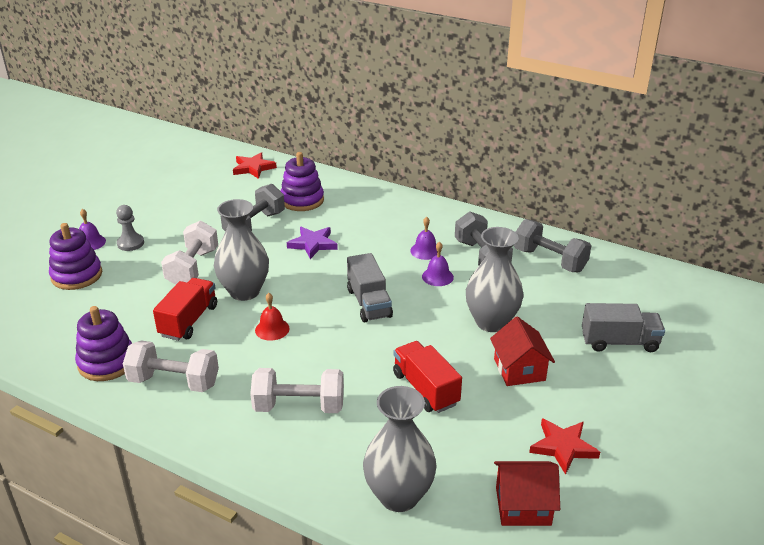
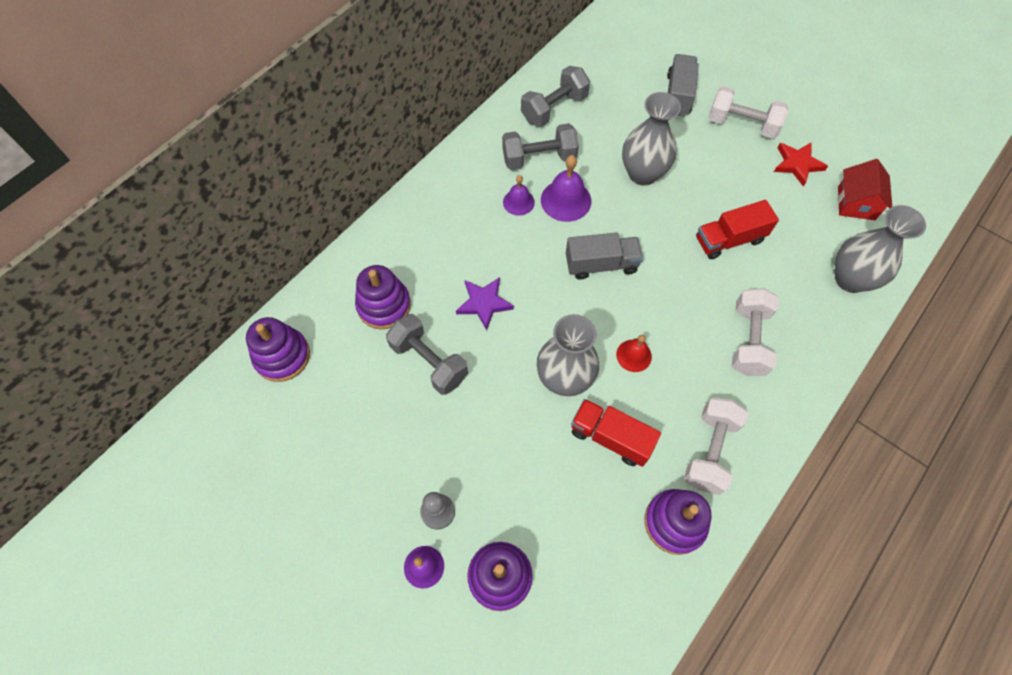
camera: 80 degrees left, 30 degrees up
white dumbbell [161,220,218,285] -> white dumbbell moved to [709,86,788,139]
red star [233,152,277,179] -> purple stacking toy [246,317,310,382]
purple bell [422,242,454,286] -> purple bell [541,155,591,222], size x1.61
red house [490,316,555,386] -> none

